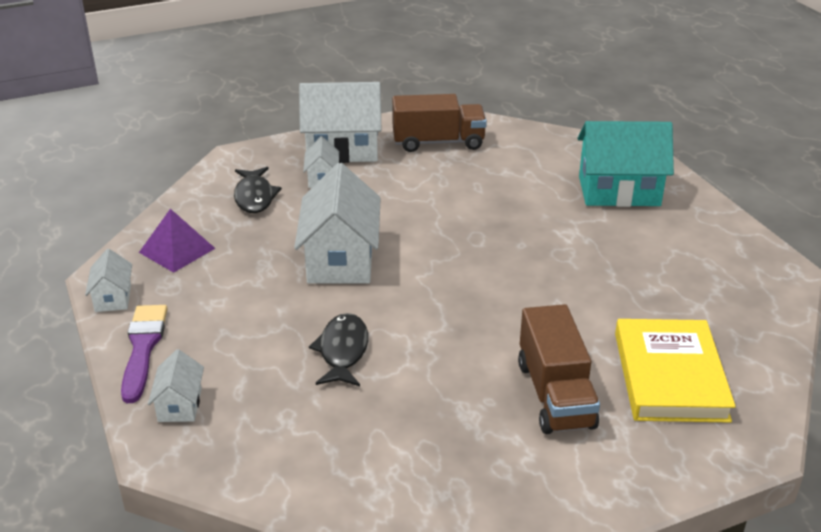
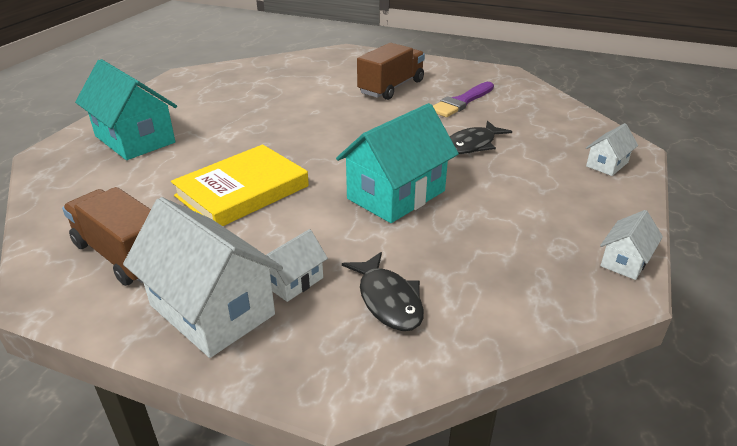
camera: 135 degrees left, 0 degrees up
purple brush [121,305,168,403] -> purple brush moved to [433,82,494,117]
purple pyramid [139,209,215,273] -> none
black fish [234,167,282,213] -> black fish turned 120 degrees clockwise [342,252,424,331]
white house [294,163,381,284] -> turquoise house [336,103,459,223]
yellow book [615,319,736,423] -> yellow book moved to [171,144,309,226]

